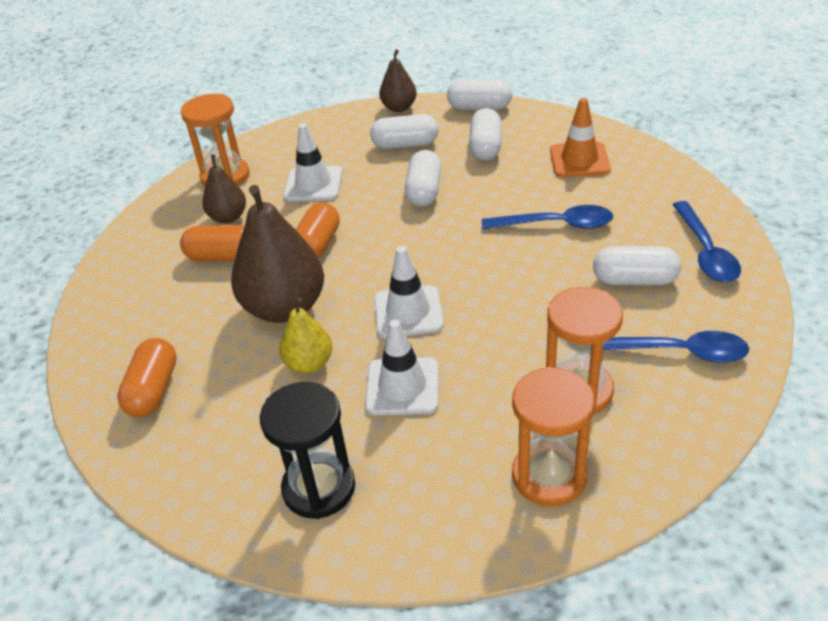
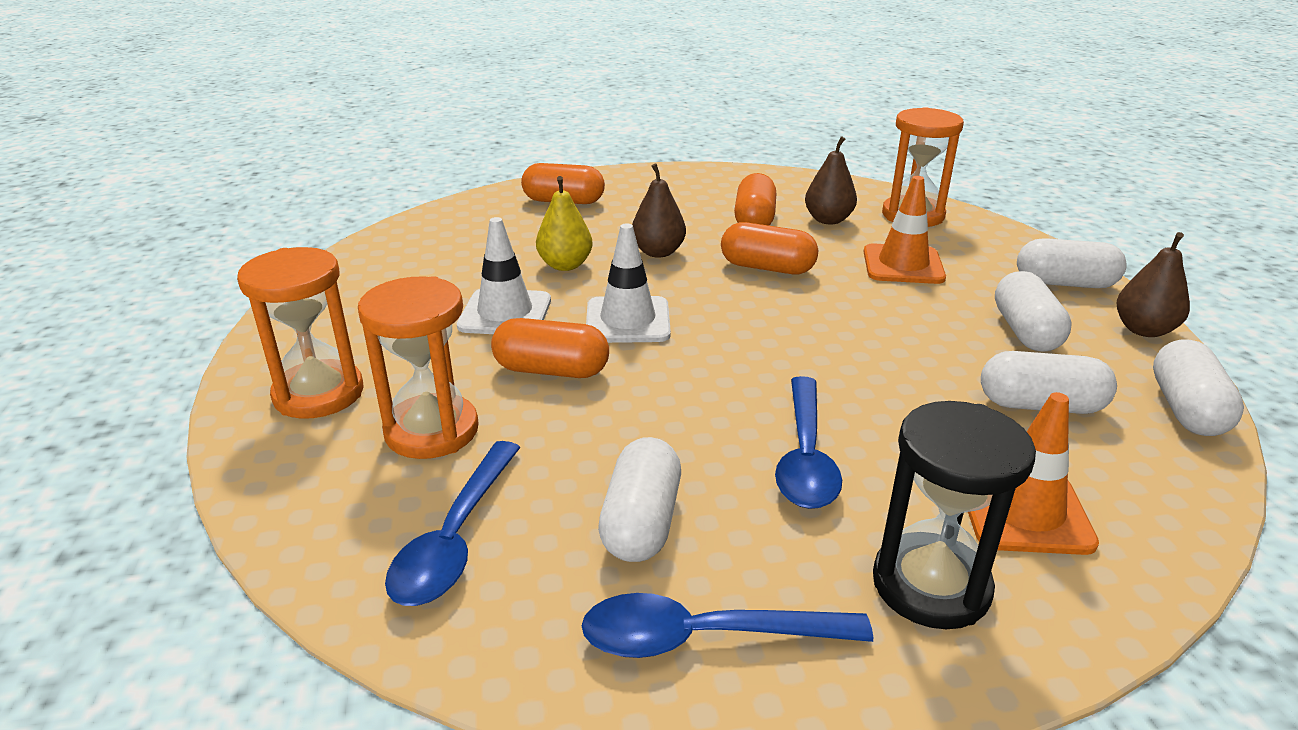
camera: 90 degrees right, 10 degrees down
brown pear [231,185,324,323] -> brown pear [632,164,686,258], size x0.54
black hourglass [260,382,355,519] -> black hourglass moved to [873,401,1036,629]
white traffic cone [283,124,343,201] -> orange traffic cone [864,176,946,284]
white capsule [405,150,442,207] -> white capsule moved to [1017,238,1127,288]
none -> orange capsule [491,318,609,378]

